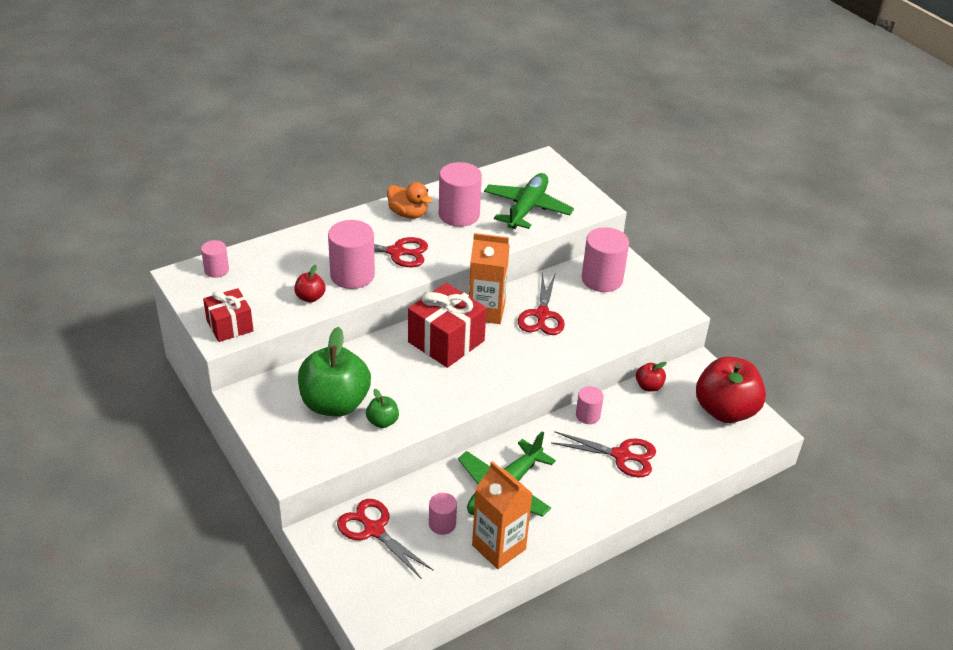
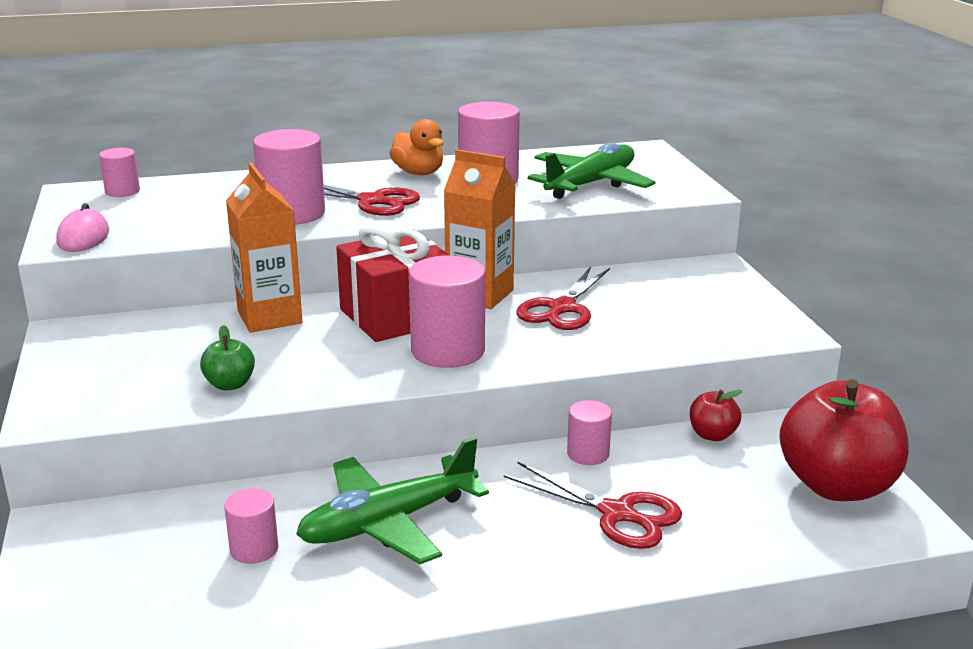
camera: 20 degrees right, 15 degrees down
red gift [203,288,254,342] -> pink mouse [56,203,109,252]
red apple [294,265,326,302] -> none
green apple [298,327,371,416] -> none
red scissors [337,499,434,579] -> none
orange carton [472,461,533,569] -> orange carton moved to [226,162,302,333]
pink cylinder [582,227,629,292] -> pink cylinder moved to [409,256,485,368]

